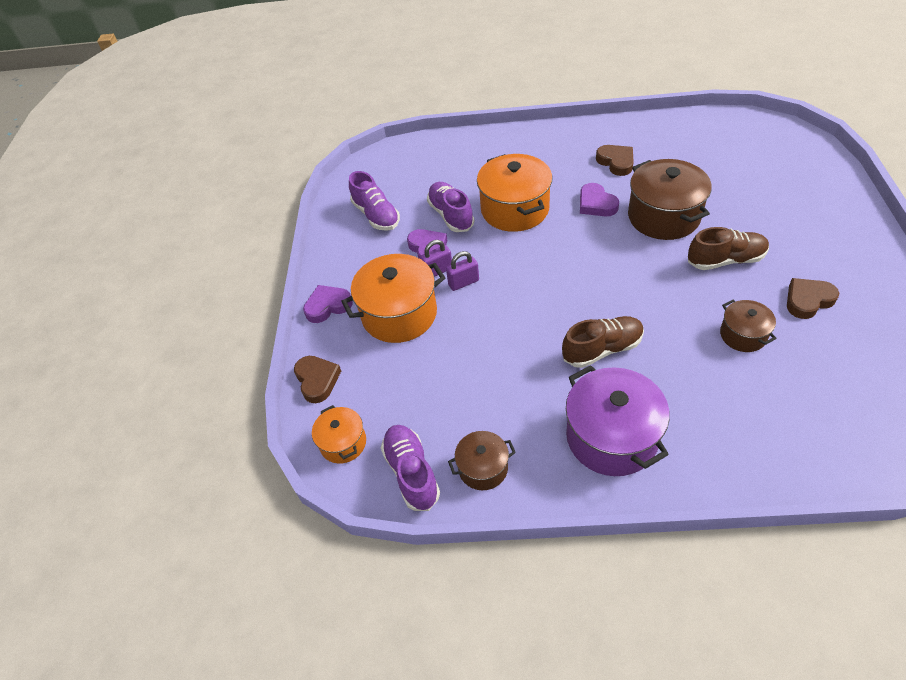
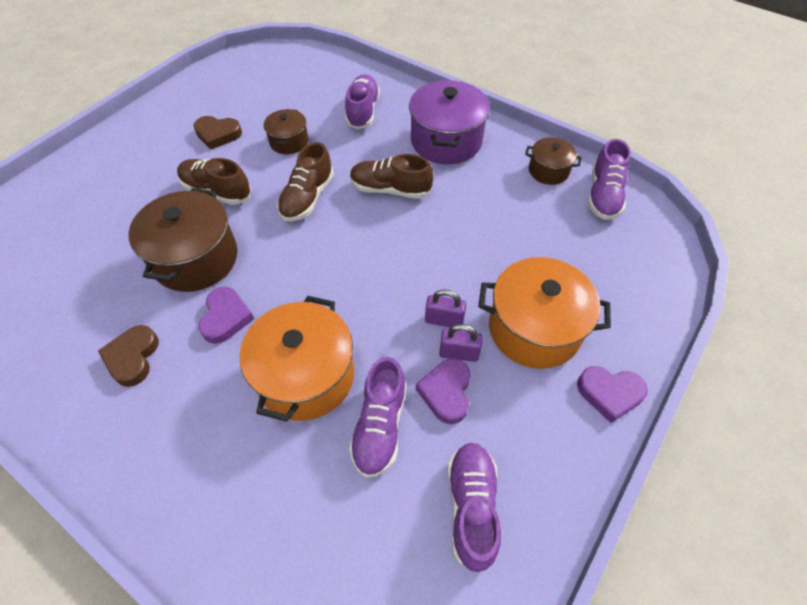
camera: 150 degrees left, 5 degrees up
brown heart [294,356,341,403] -> none
orange pot [312,405,366,464] -> none
none -> brown shoe [277,142,334,221]
none -> purple shoe [345,74,380,129]

